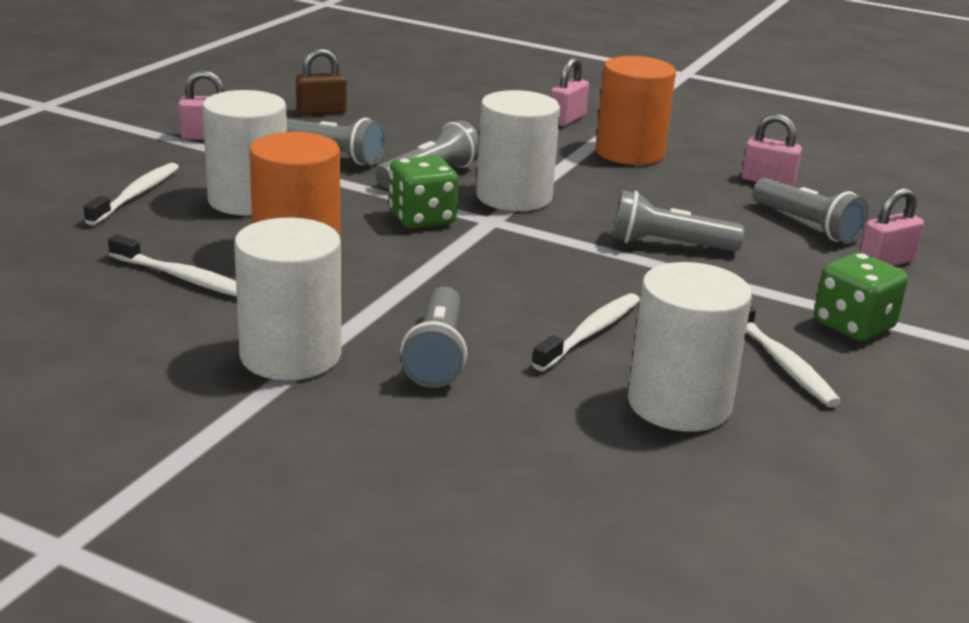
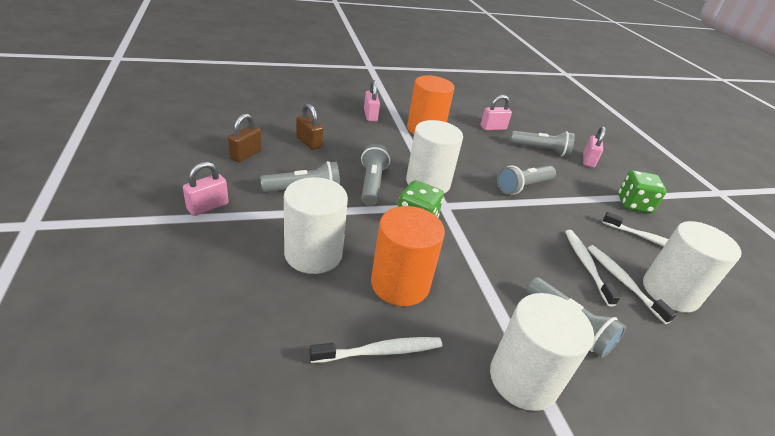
camera: 45 degrees left, 10 degrees up
white toothbrush [84,163,179,226] -> white toothbrush moved to [587,245,677,324]
none -> brown padlock [296,104,323,150]

